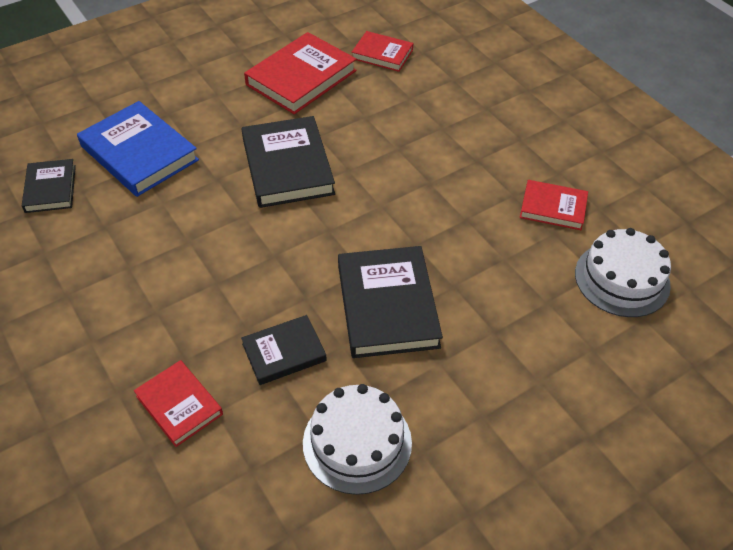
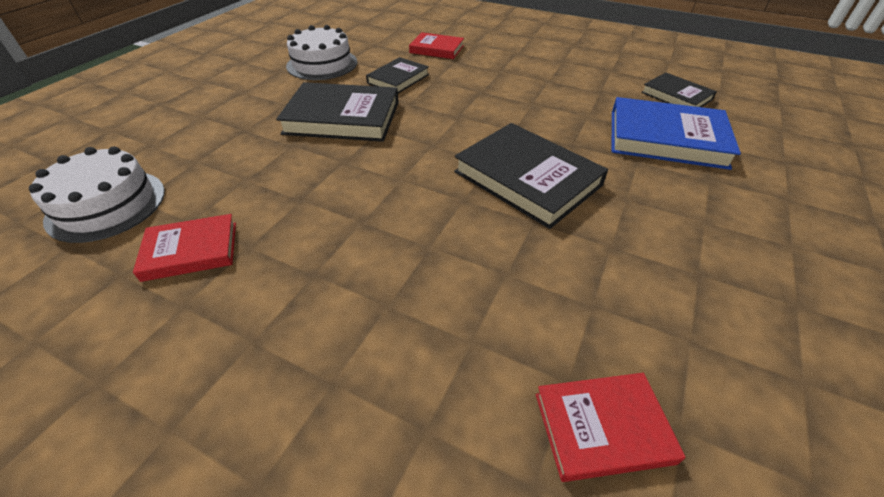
camera: 150 degrees right, 5 degrees down
red book [244,32,357,114] -> none
black book [338,246,443,358] -> black book turned 45 degrees counterclockwise [276,82,399,142]

